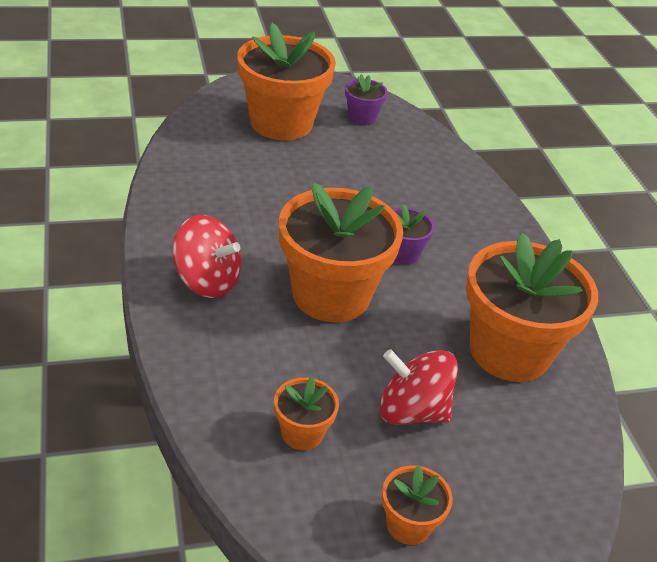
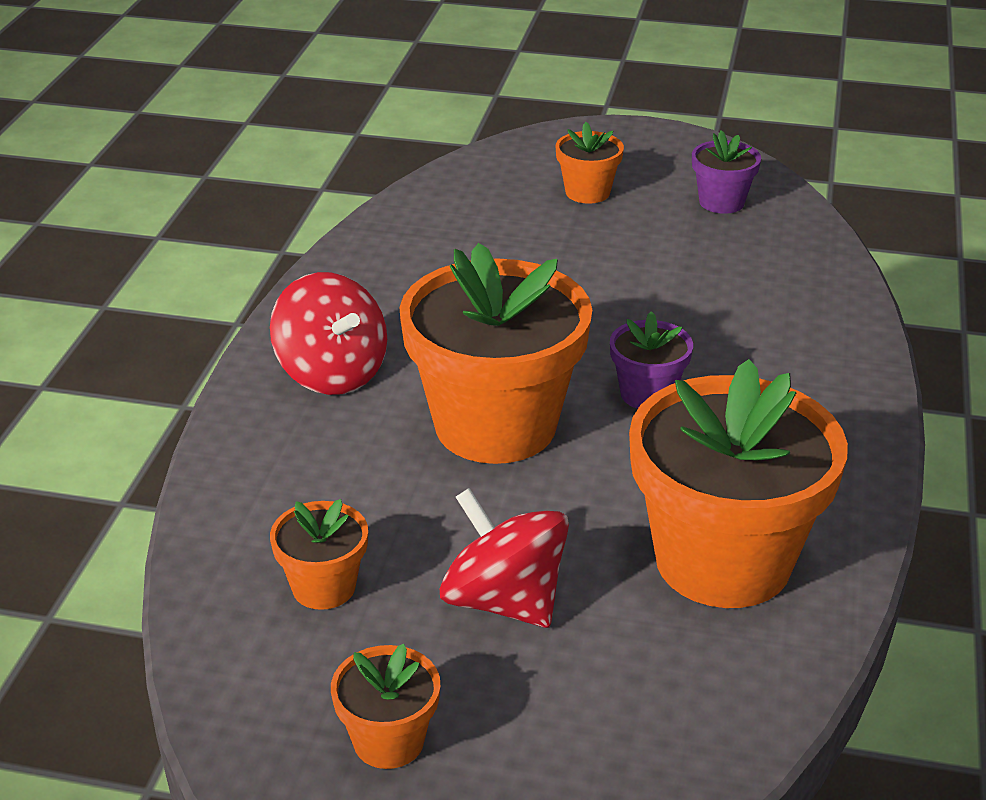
camera: 30 degrees right, 5 degrees down
orange flower pot [237,23,336,140] -> orange flower pot [555,122,624,204], size x0.46

